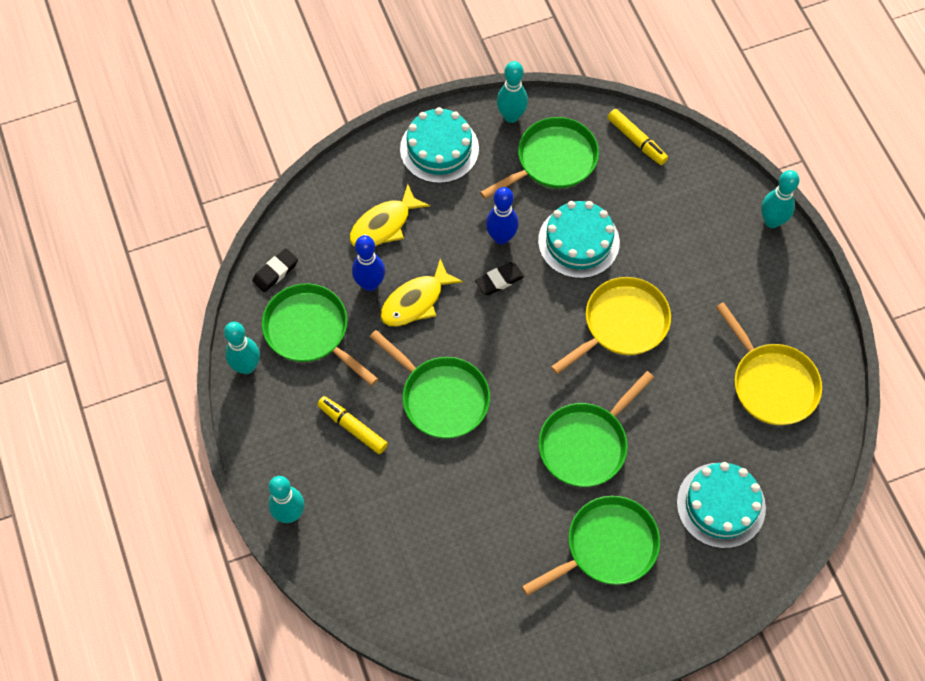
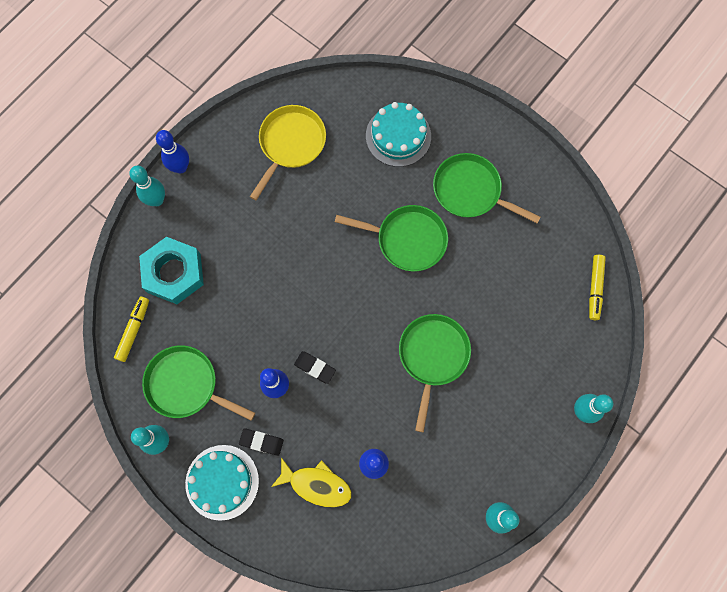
camera: 120 degrees left, 10 degrees up
black eraser [252,248,298,292] -> black eraser moved to [239,428,284,456]
green pan [262,283,378,386] -> none
yellow marker [317,396,388,454] -> yellow marker moved to [589,255,606,320]
yellow fish [381,259,463,327] -> none
turquoise cake [538,201,620,278] -> none
yellow pan [551,277,671,374] -> none
none -> turquoise nut [139,237,204,304]
none -> blue bowling pin [156,130,189,173]

